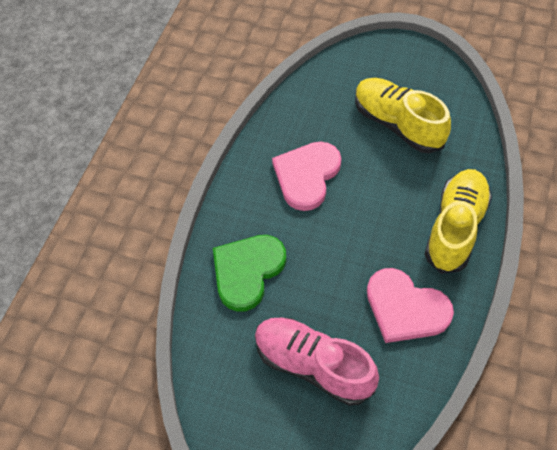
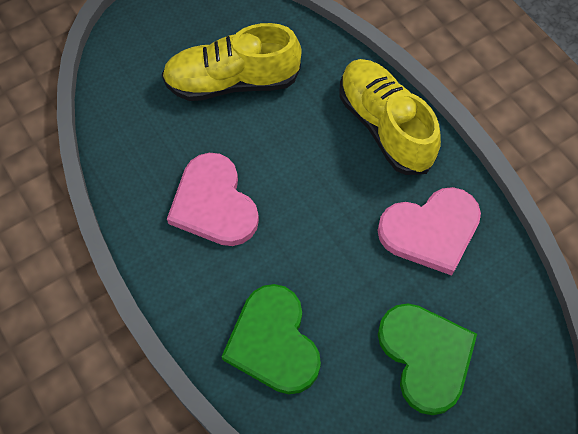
camera: 55 degrees left, 5 degrees up
pink shoe [255,317,379,406] -> green heart [378,303,477,415]

